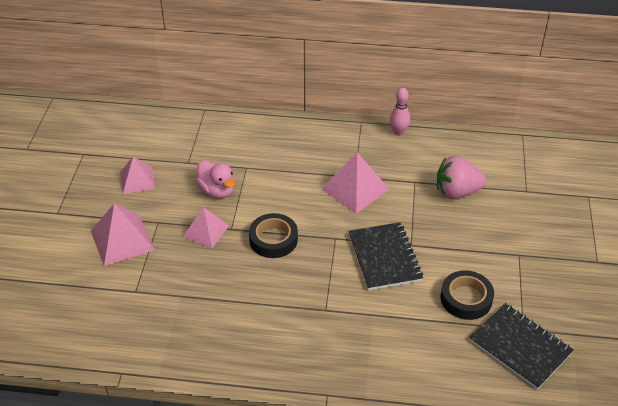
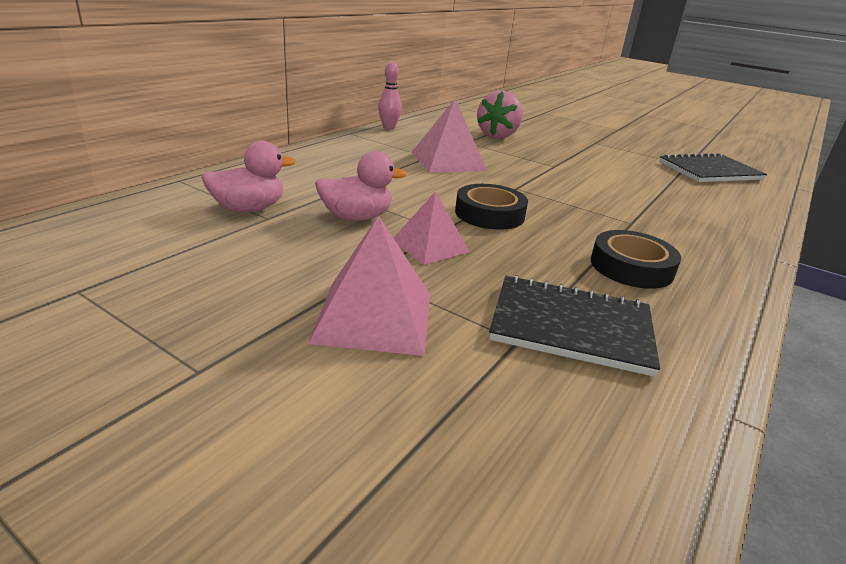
camera: 65 degrees left, 15 degrees down
pink pyramid [120,156,155,194] -> none
black notebook [348,222,423,291] -> black notebook moved to [489,275,660,377]
black tape [441,270,494,320] -> black tape moved to [591,230,681,289]
none -> pink duck [201,141,296,212]

